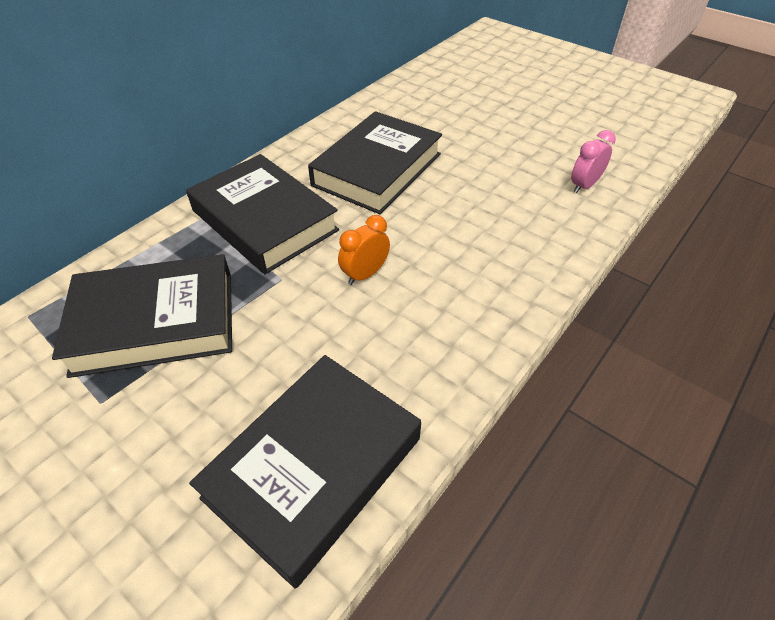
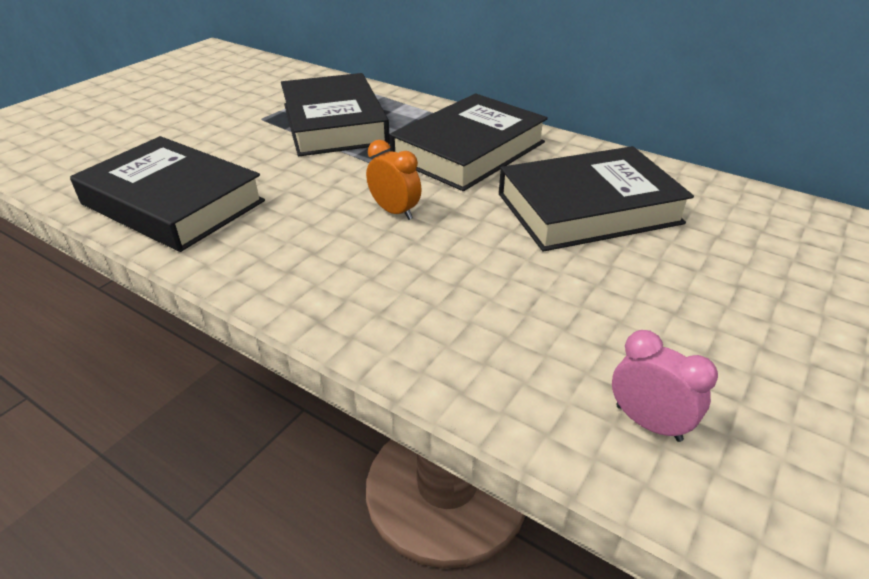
camera: 85 degrees right, 10 degrees down
black book [308,111,442,214] -> black book turned 45 degrees counterclockwise [499,146,694,252]

